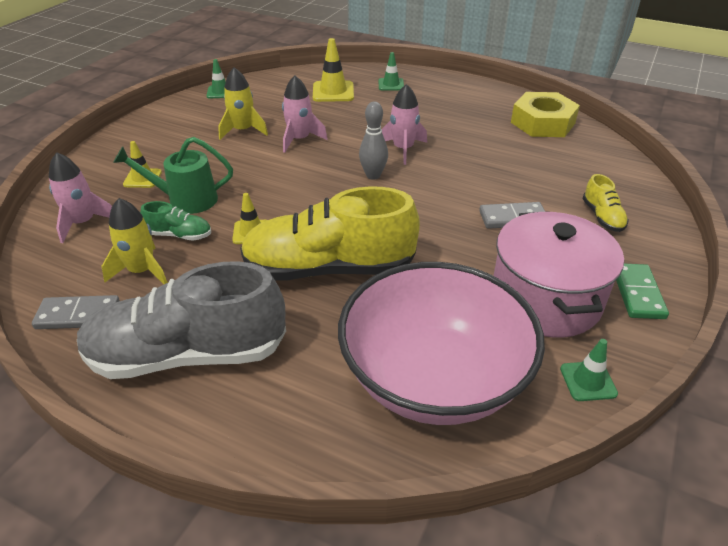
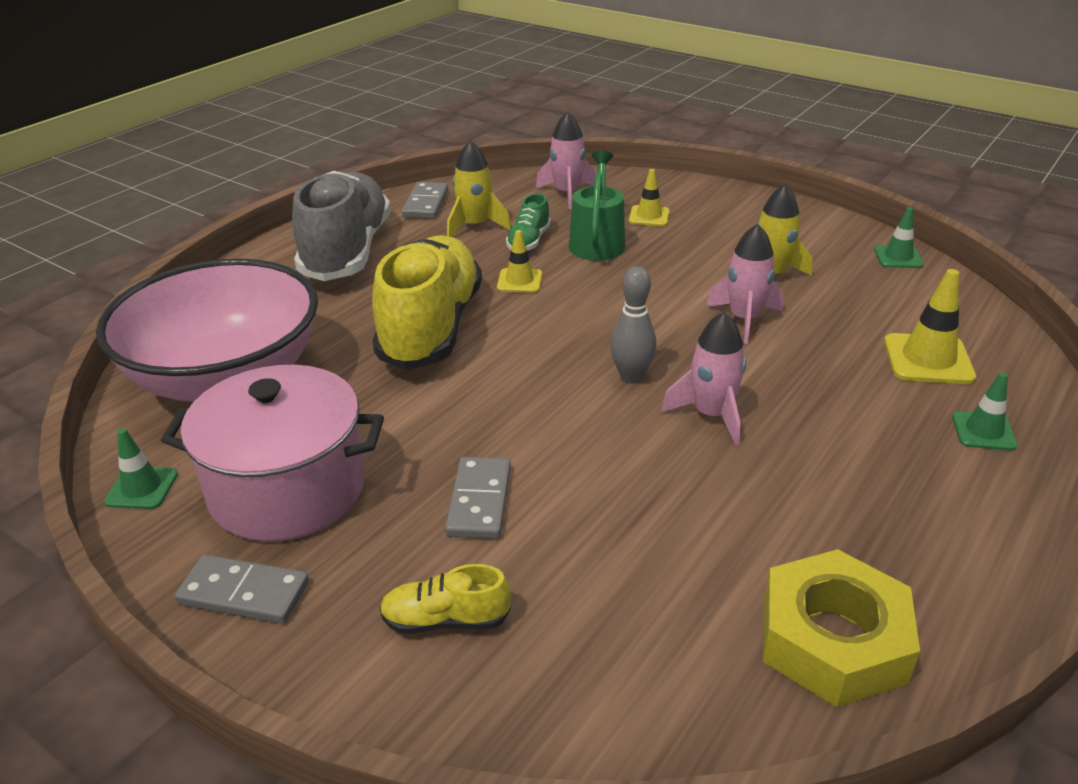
camera: 100 degrees right, 5 degrees down
green domino [616,264,669,319] -> grey domino [175,555,309,624]

